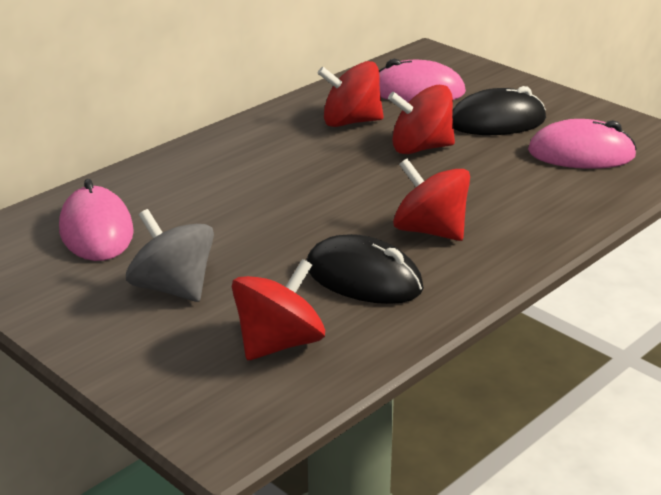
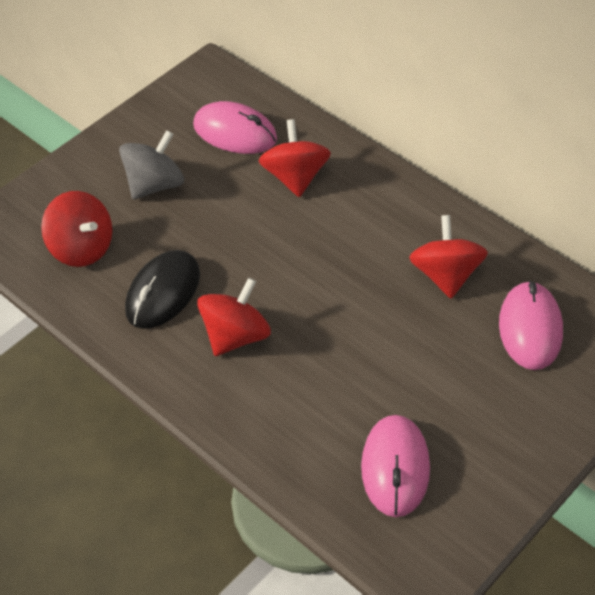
camera: 90 degrees right, 20 degrees up
pink mouse [59,179,134,261] -> pink mouse turned 45 degrees clockwise [193,101,277,154]
red spinning top [388,85,455,154] -> red spinning top moved to [259,119,331,197]
black mouse [452,86,546,135] -> none

